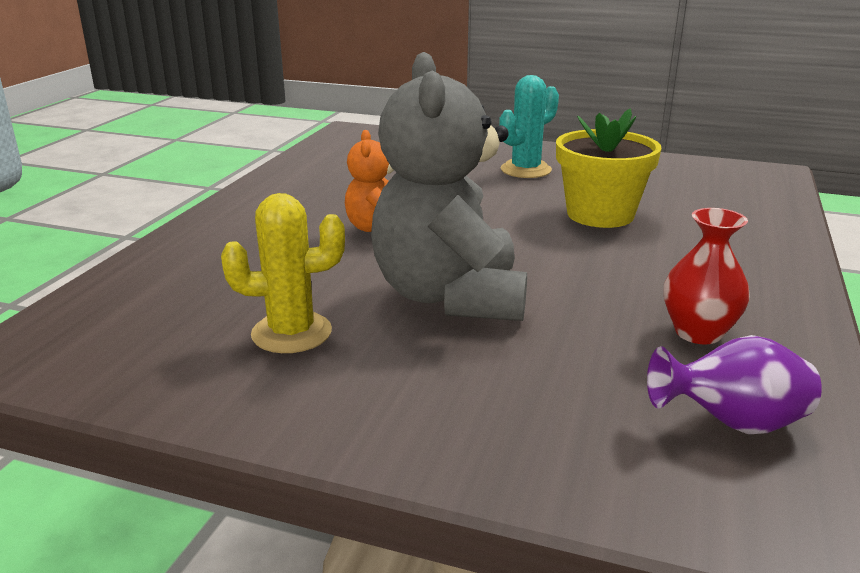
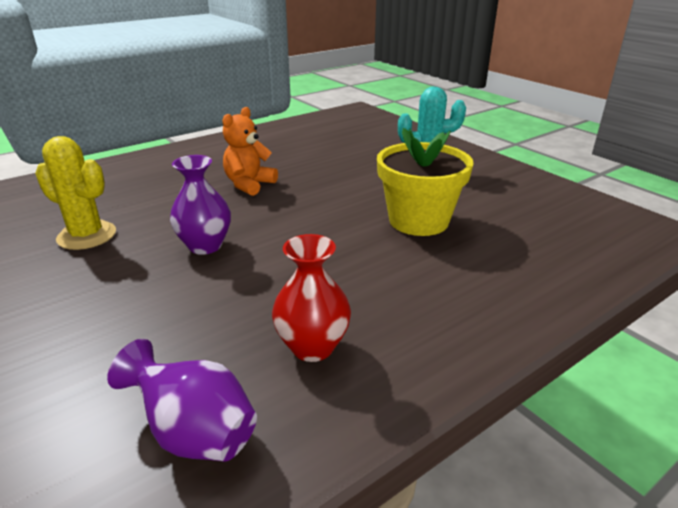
camera: 35 degrees right, 5 degrees up
grey teddy bear [371,52,527,321] -> purple vase [170,155,231,255]

